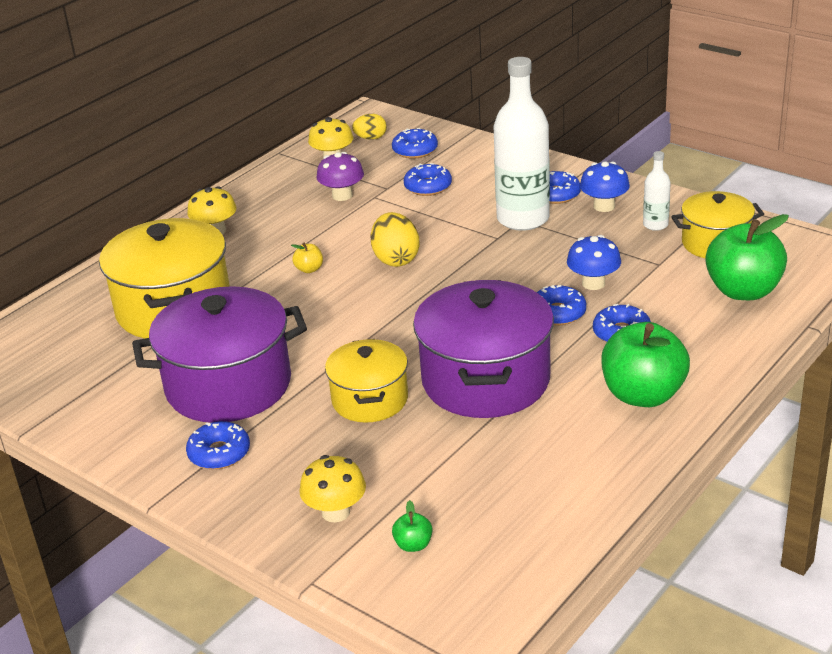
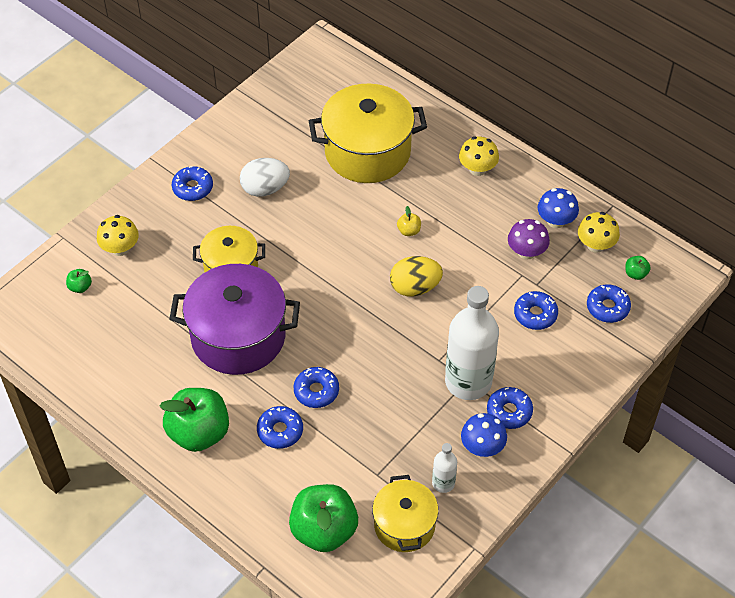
camera: 90 degrees right, 20 degrees up
purple pot [132,286,307,423] -> white egg [240,158,290,197]
yellow egg [352,114,387,140] -> green apple [625,256,651,280]
blue mushroom [567,235,621,290] -> blue mushroom moved to [538,188,579,228]

